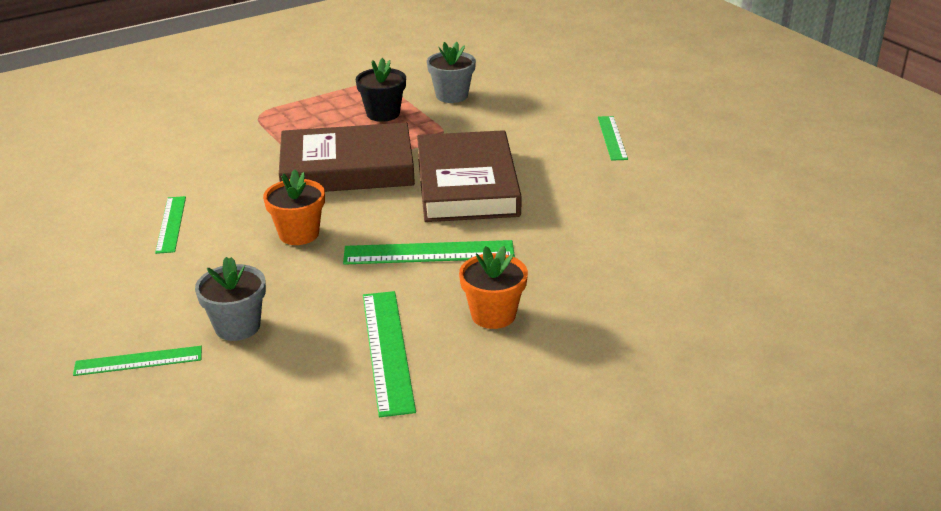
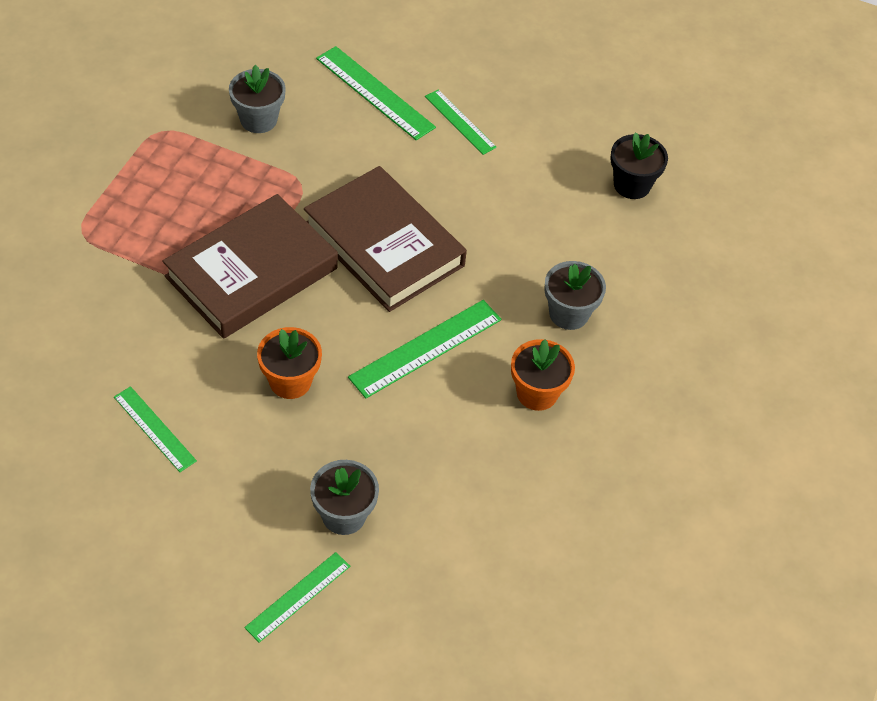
camera: 40 degrees left, 20 degrees up
black flower pot [356,58,406,122] -> black flower pot moved to [610,132,668,199]
green ruler [363,291,416,417] -> green ruler moved to [316,46,436,140]
none -> grey flower pot [544,261,606,330]

